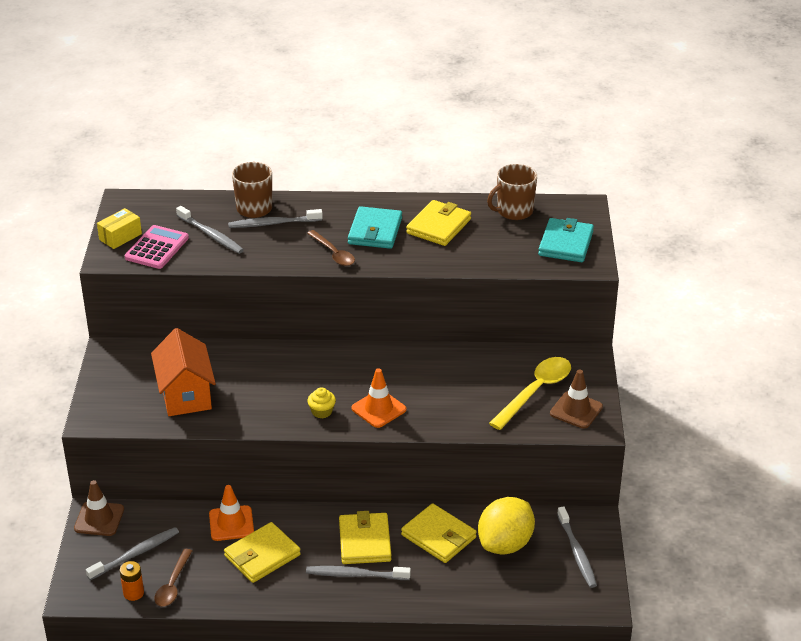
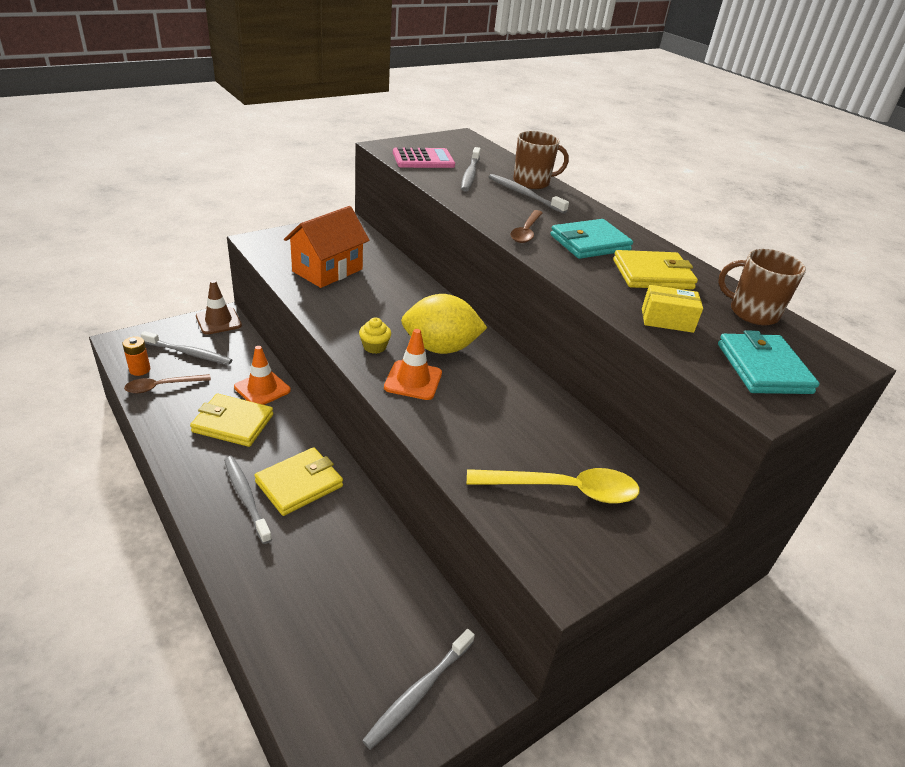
camera: 50 degrees right, 0 degrees up
yellow box [97,208,142,249] -> yellow box moved to [642,285,703,333]
yellow wallet [401,503,477,563] -> none
yellow lemon [478,497,535,554] -> yellow lemon moved to [401,294,487,354]
turquoise wallet [538,218,594,262] -> turquoise wallet turned 75 degrees counterclockwise [718,330,820,394]
brown traffic cone [550,370,603,429] -> none

